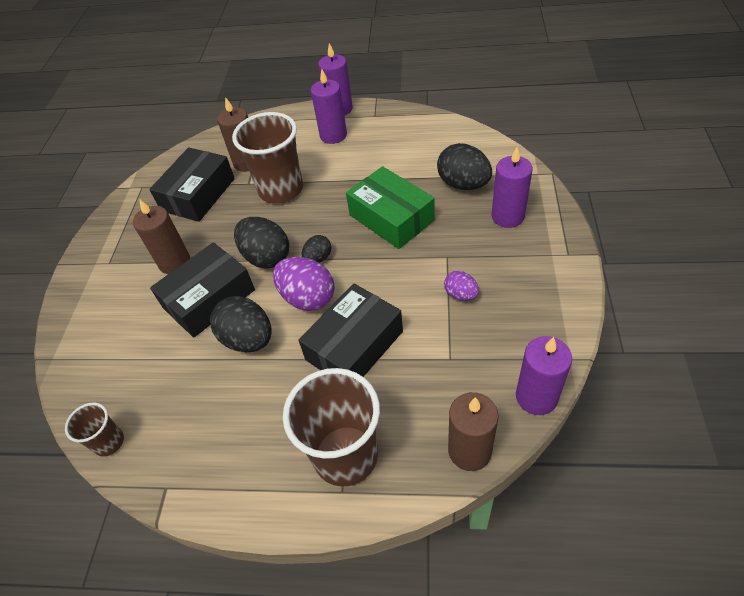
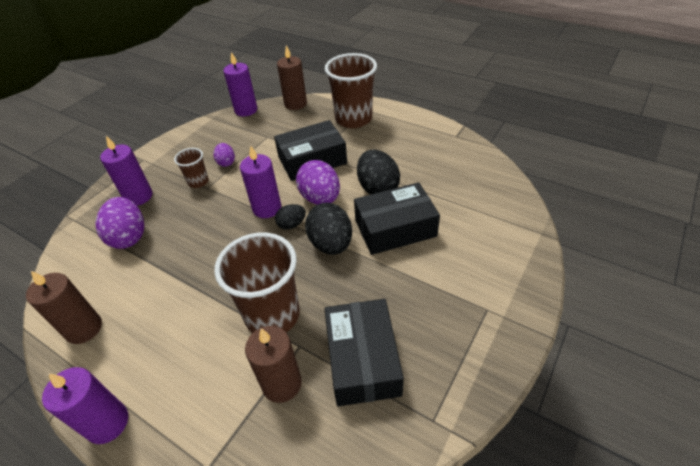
camera: 155 degrees left, 5 degrees down
brown cup [65,402,124,457] -> brown cup moved to [174,148,209,188]
brown candle [133,199,190,274] -> brown candle moved to [26,271,102,344]
black box [149,147,235,222] -> black box turned 60 degrees counterclockwise [324,299,404,406]
purple candle [311,69,347,144] -> purple candle moved to [240,146,281,218]
green box [346,166,435,249] -> none
black egg [437,143,492,190] -> purple egg [95,197,144,249]

